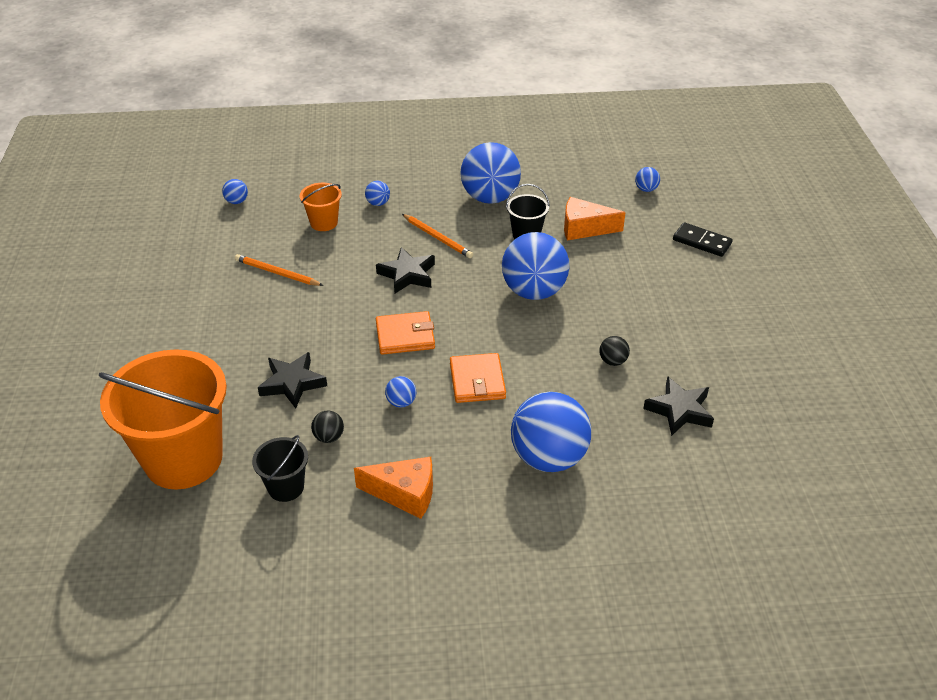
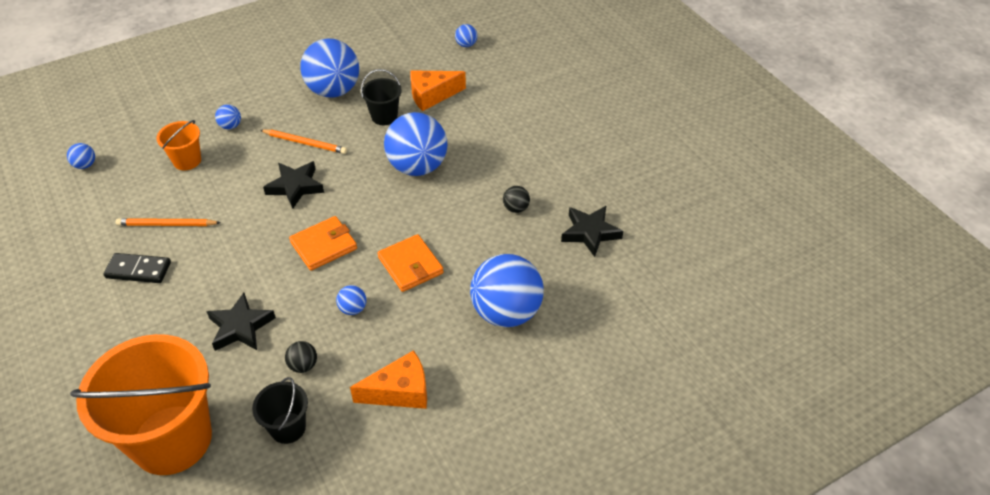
camera: 25 degrees left, 5 degrees up
black domino [673,222,733,257] -> black domino moved to [104,253,171,283]

